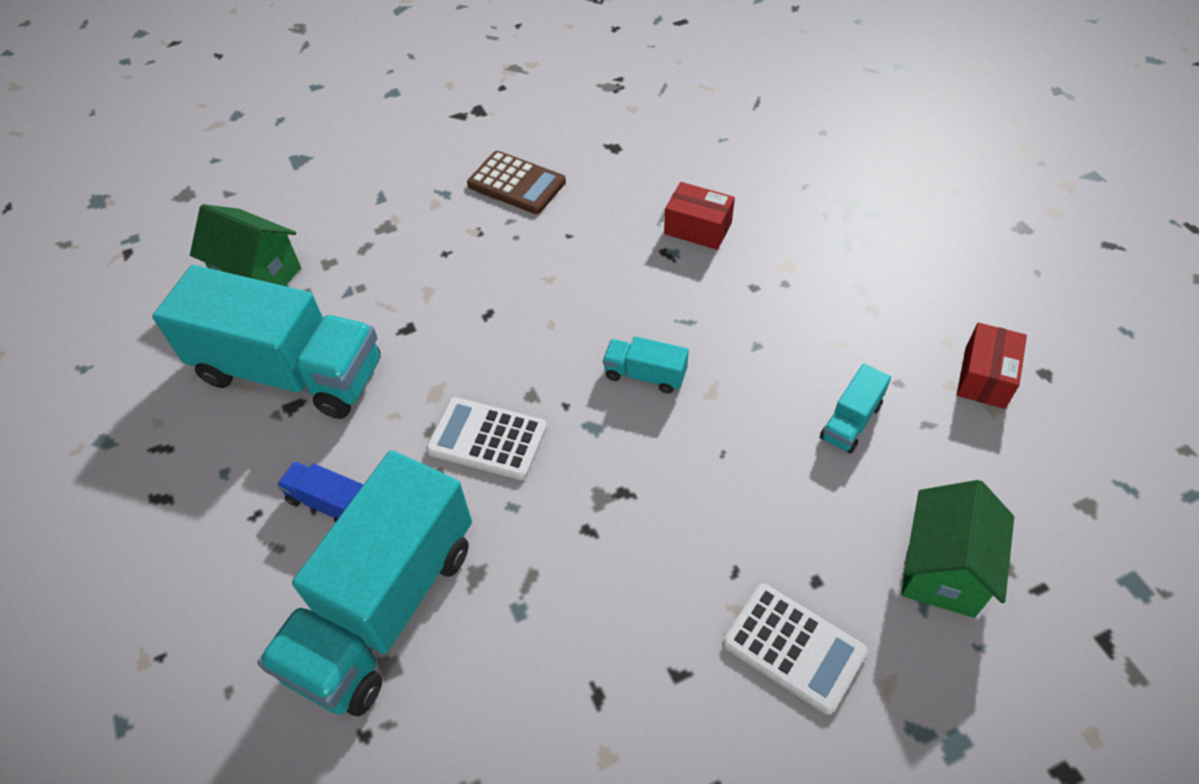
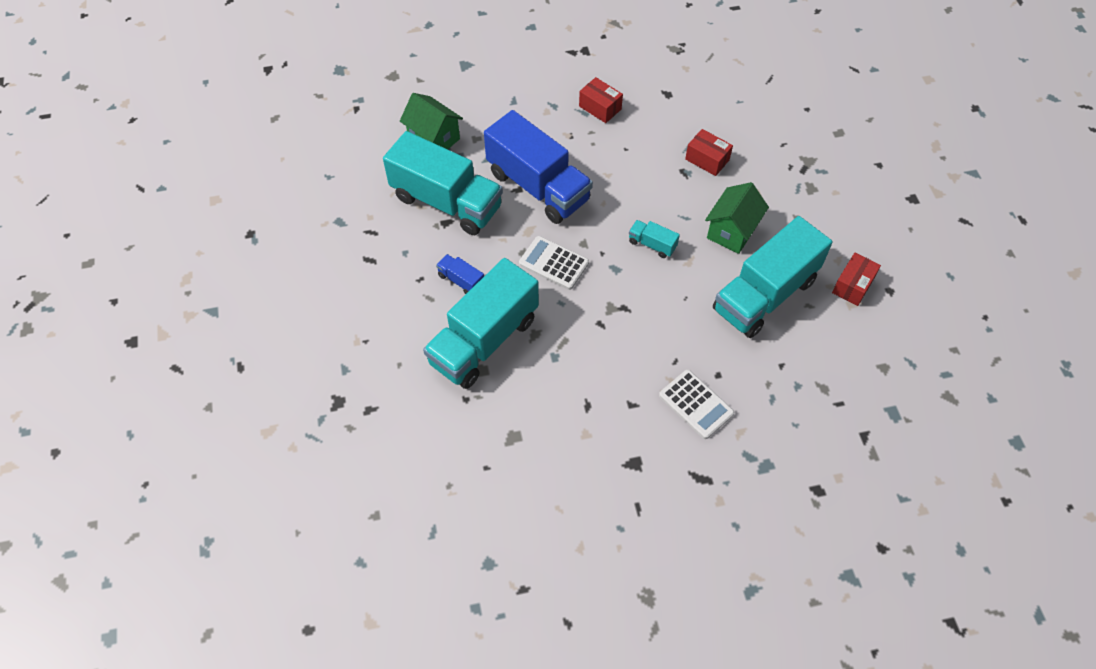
camera: 10 degrees right, 5 degrees up
brown calculator [467,151,566,214] -> red box [579,77,623,123]
turquoise truck [820,364,891,454] -> turquoise truck [713,216,833,338], size x2.41
green house [901,480,1014,618] -> green house moved to [705,182,769,254]
none -> blue truck [484,110,593,224]

